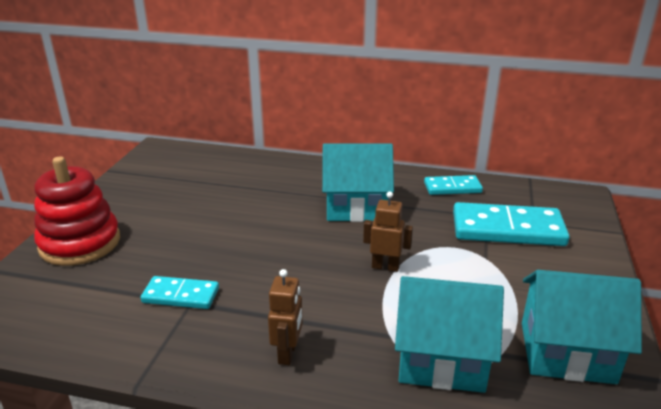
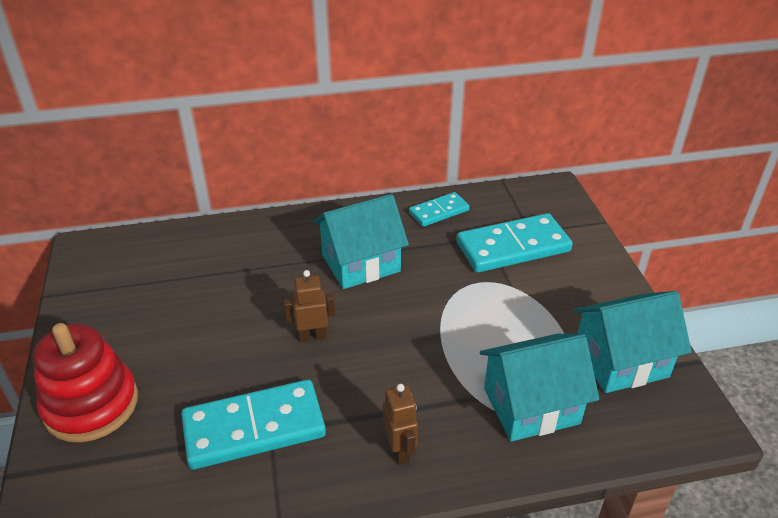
camera: 25 degrees left, 10 degrees up
turquoise domino [140,276,219,309] -> turquoise domino [181,380,326,469], size x1.77
brown robot [363,191,413,272] -> brown robot moved to [284,270,335,342]

